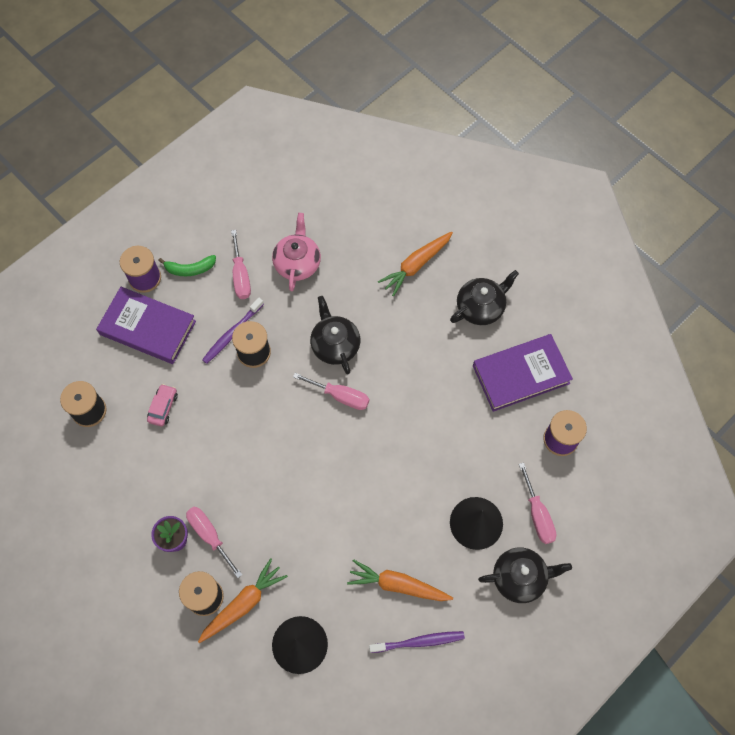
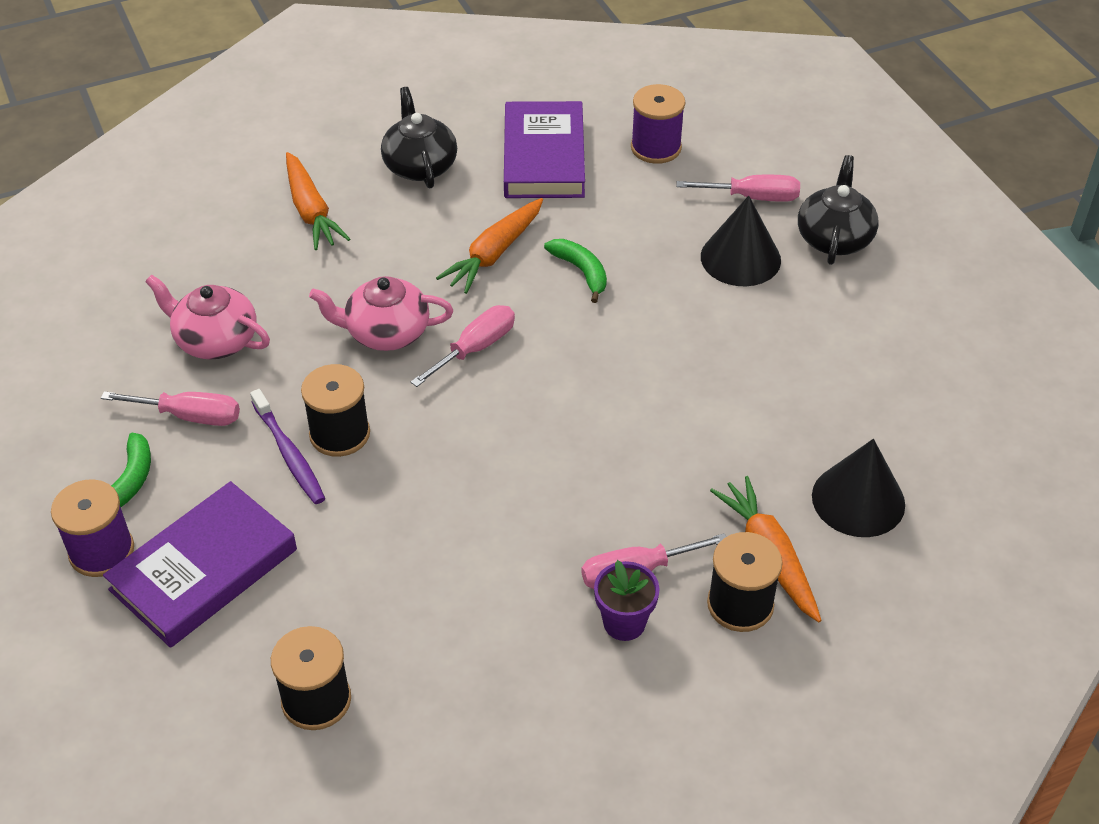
camera: 70 degrees left, 20 degrees down
pink car [147,384,178,426] -> none
black teapot [310,296,360,375] -> pink teapot [309,276,453,351]
orange carrot [347,559,453,601] -> orange carrot moved to [436,198,543,294]
purple toothbrush [369,631,465,653] -> none
none -> green banana [544,239,607,303]

